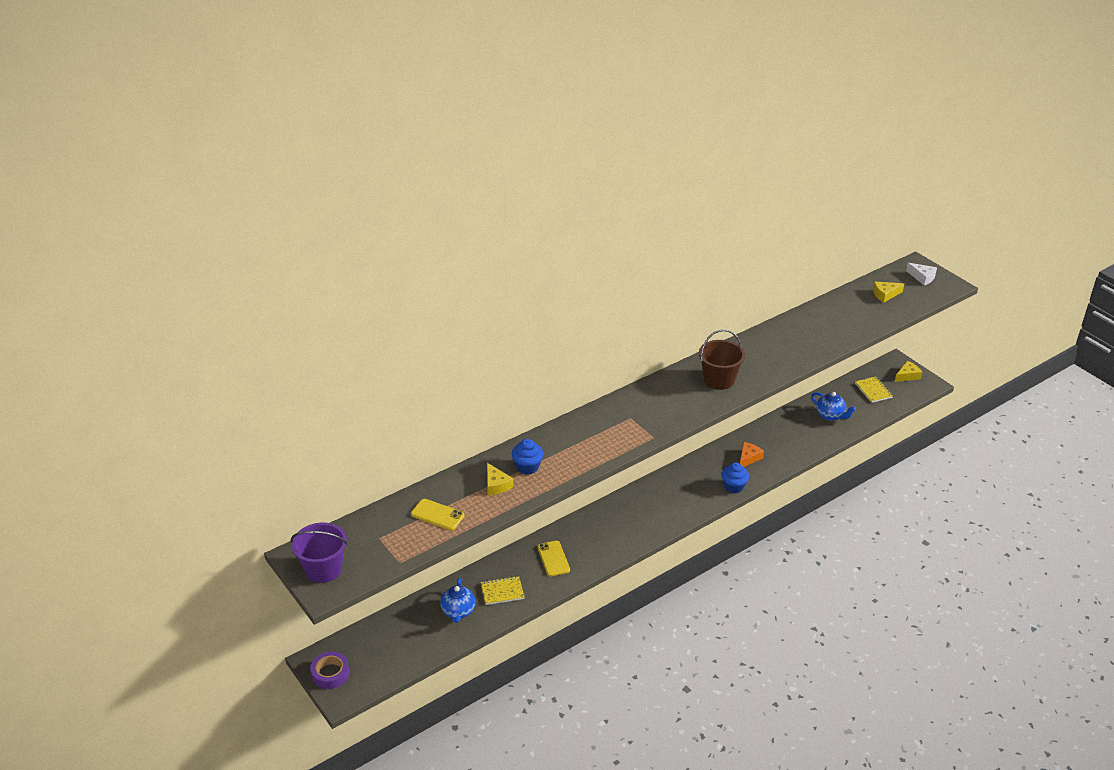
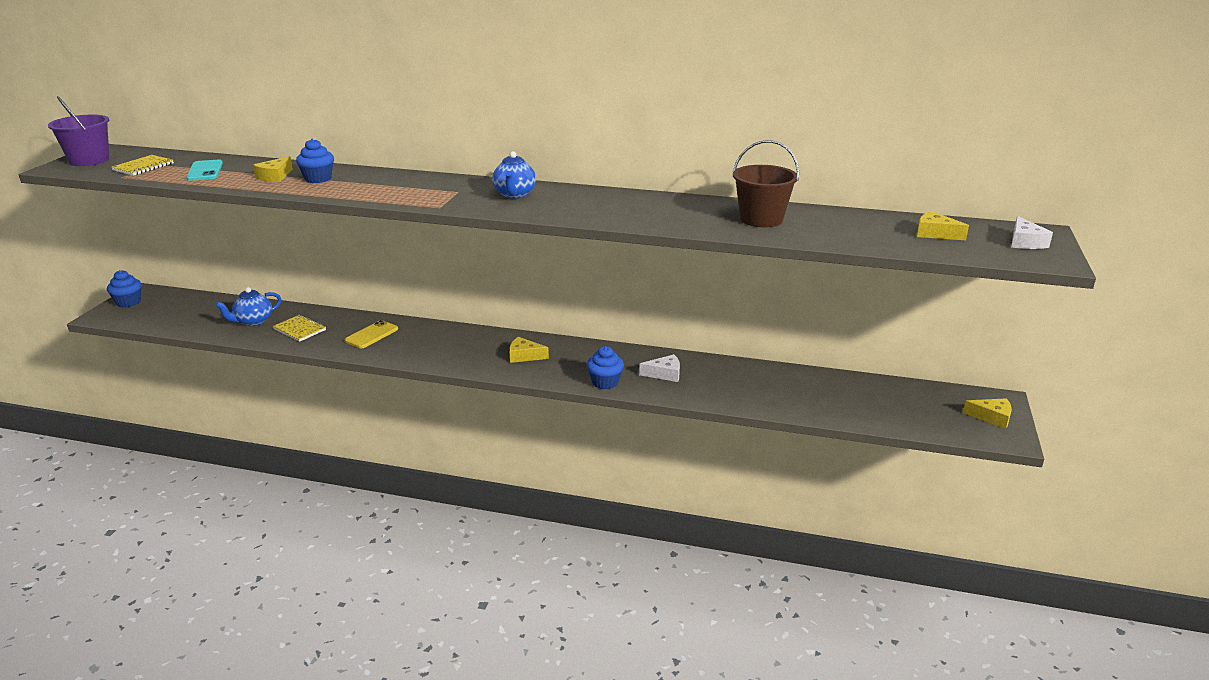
camera: 50 degrees right, 10 degrees down
purple tape [310,652,350,689] -> blue cupcake [107,270,142,308]
yellow phone [411,499,464,530] -> turquoise phone [186,160,223,181]
brown bucket [699,329,745,390] -> brown bucket moved to [733,140,799,227]
orange cheese [740,442,764,467] -> white cheese [639,354,680,382]
blue teapot [811,392,856,421] -> blue teapot moved to [492,151,536,199]
yellow notebook [855,376,893,403] -> yellow notebook moved to [111,155,174,176]
none -> yellow cheese [509,337,549,363]

